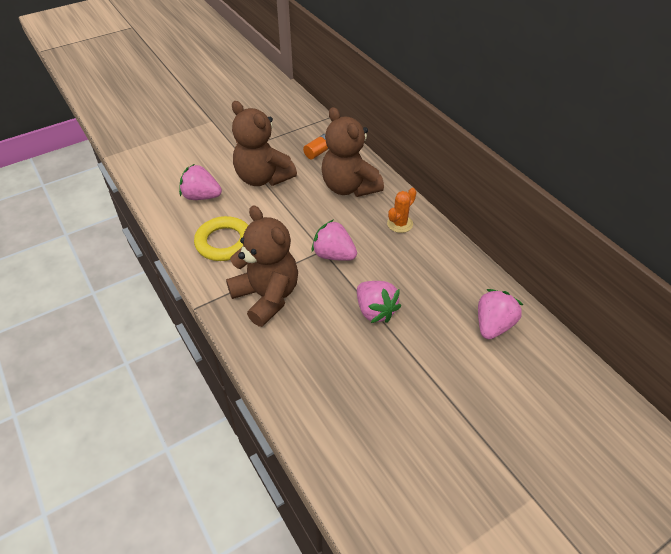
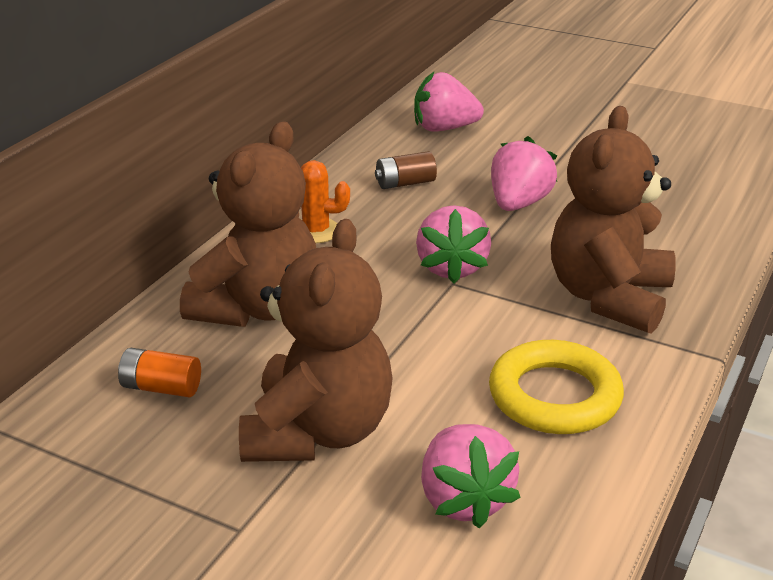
camera: 120 degrees left, 15 degrees down
none -> brown battery [375,151,437,189]

